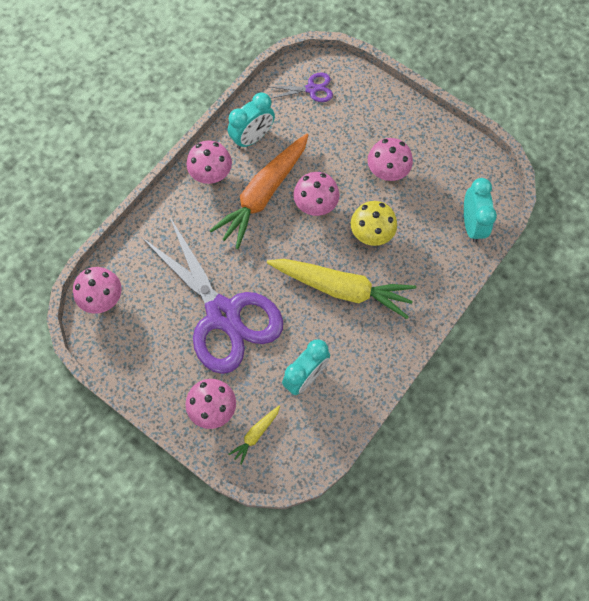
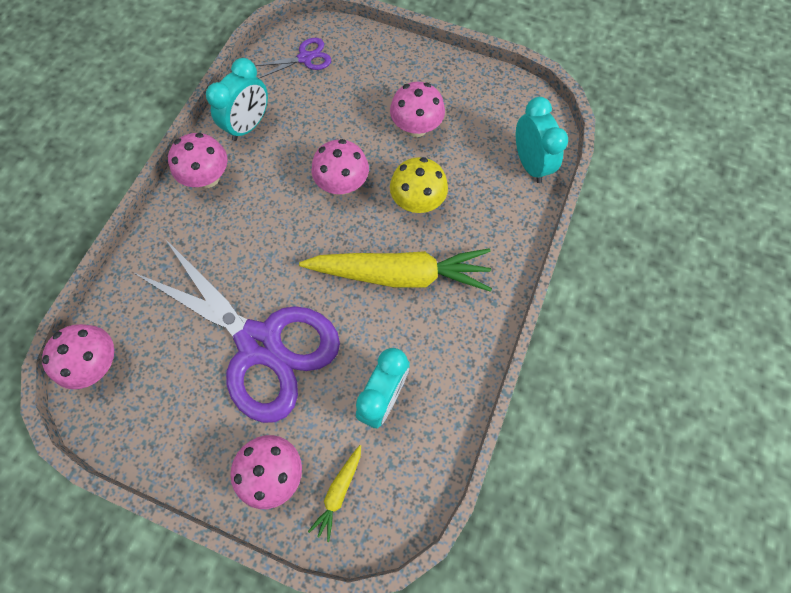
camera: 15 degrees left, 0 degrees up
orange carrot [209,133,308,249] -> none

